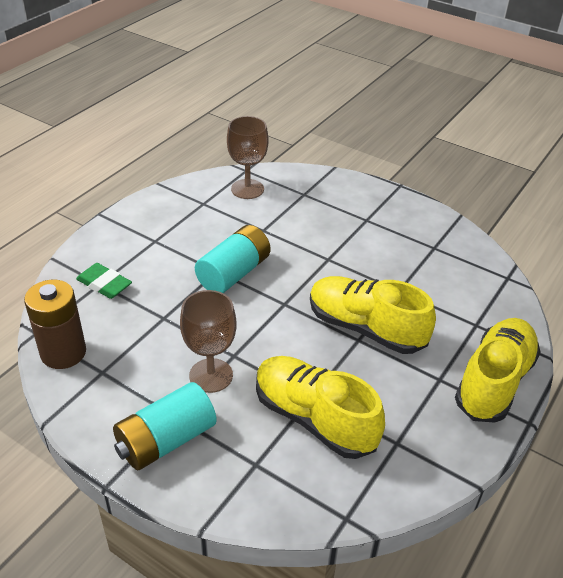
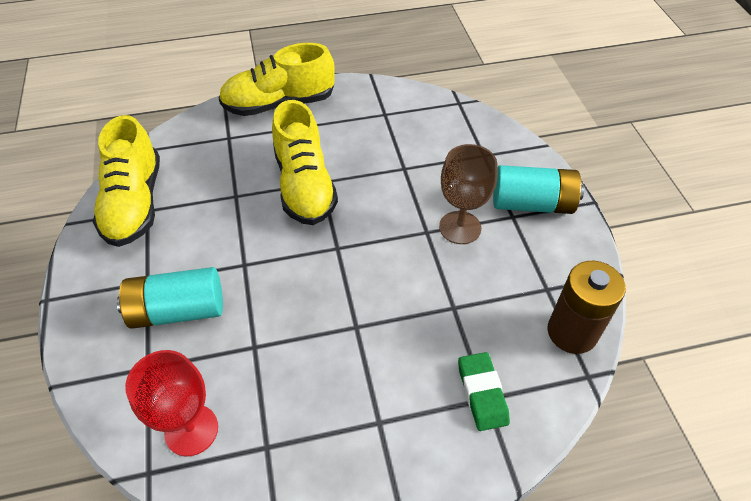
camera: 135 degrees left, 10 degrees up
turquoise battery [195,225,271,293] -> turquoise battery moved to [117,267,223,329]
brown goblet [227,116,269,199] -> red goblet [125,350,218,456]
yellow shoe [256,356,385,459] -> yellow shoe moved to [93,115,160,247]

